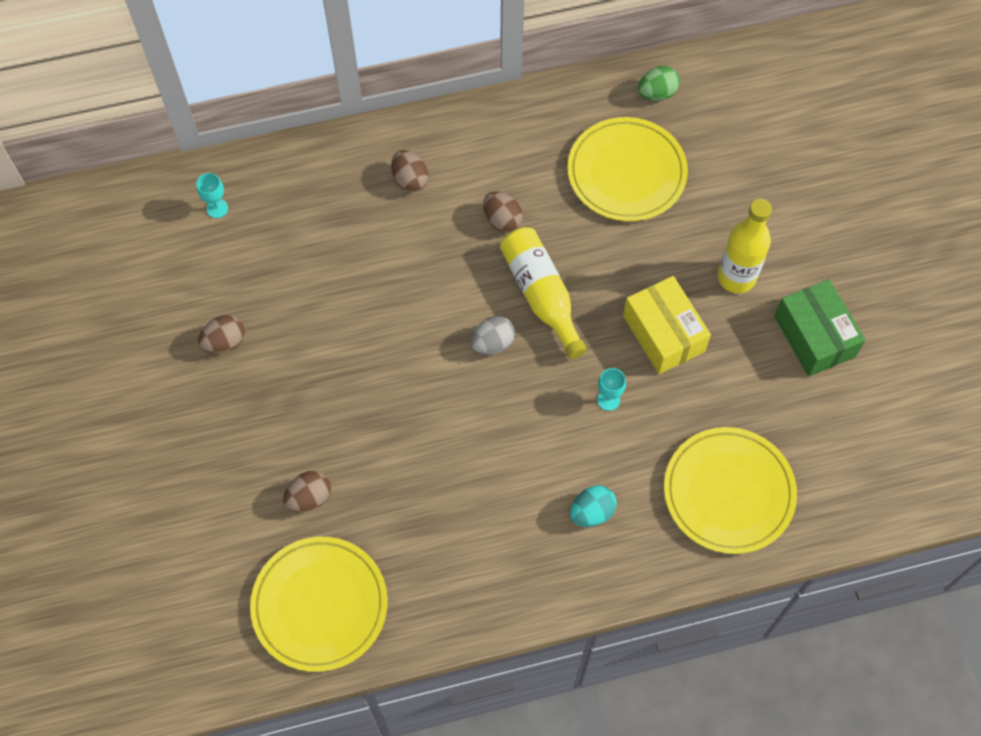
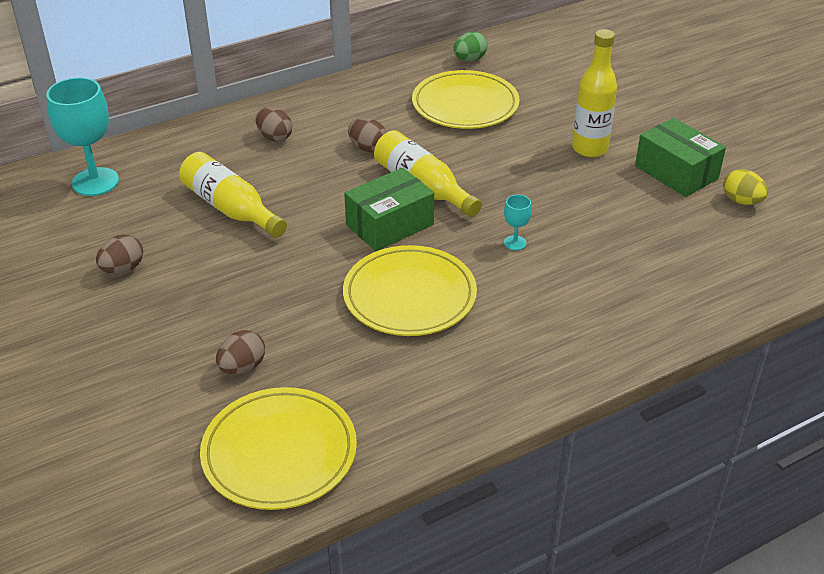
camera: 15 degrees left, 25 degrees down
turquoise goblet [196,173,228,218] -> turquoise goblet [46,77,119,196], size x2.19
grey egg [470,316,515,355] -> green box [344,168,434,251]
turquoise egg [570,485,617,527] -> none
yellow box [623,276,711,374] -> none
yellow plate [664,427,797,554] -> yellow plate moved to [343,245,477,336]
none -> yellow bottle [179,152,287,237]
none -> yellow egg [723,169,768,205]

